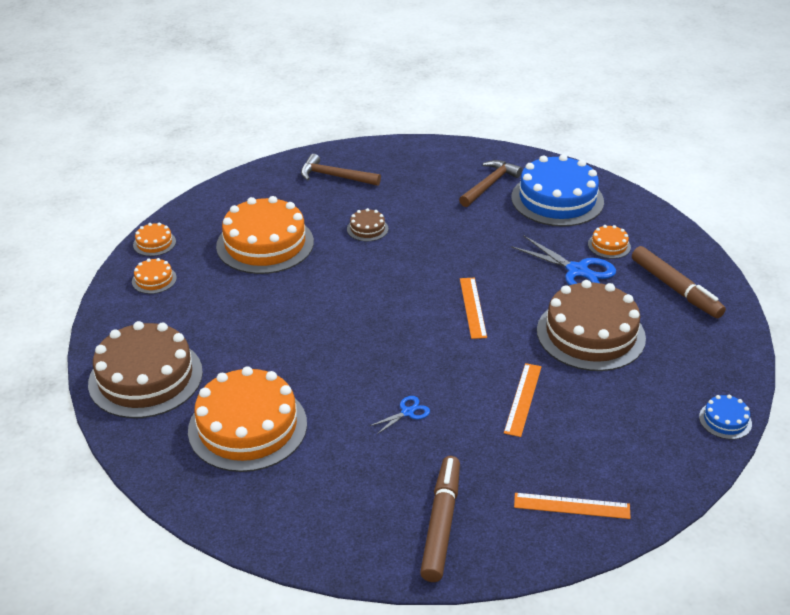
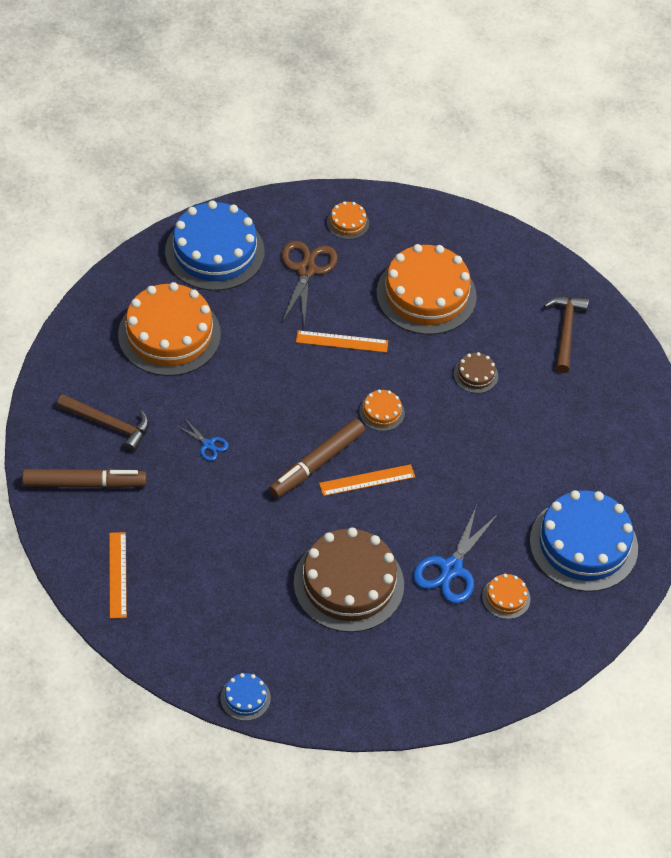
camera: 75 degrees right, 15 degrees up
brown cake [88,321,203,418] -> blue cake [165,201,265,291]
orange cake [133,223,176,256] -> orange cake moved to [359,389,405,431]
brown hammer [459,160,522,207] -> brown hammer moved to [57,394,149,452]
orange ruler [504,363,542,437] -> orange ruler moved to [296,330,388,353]
brown marker [632,246,726,318] -> brown marker moved to [269,418,365,498]
none -> brown scissors [282,241,338,324]

